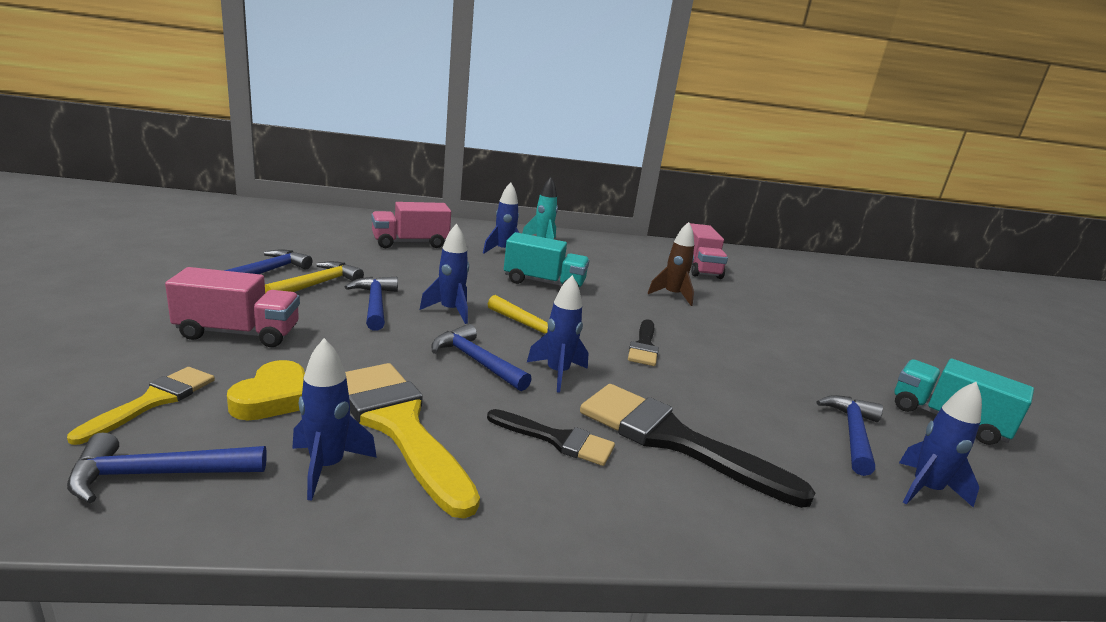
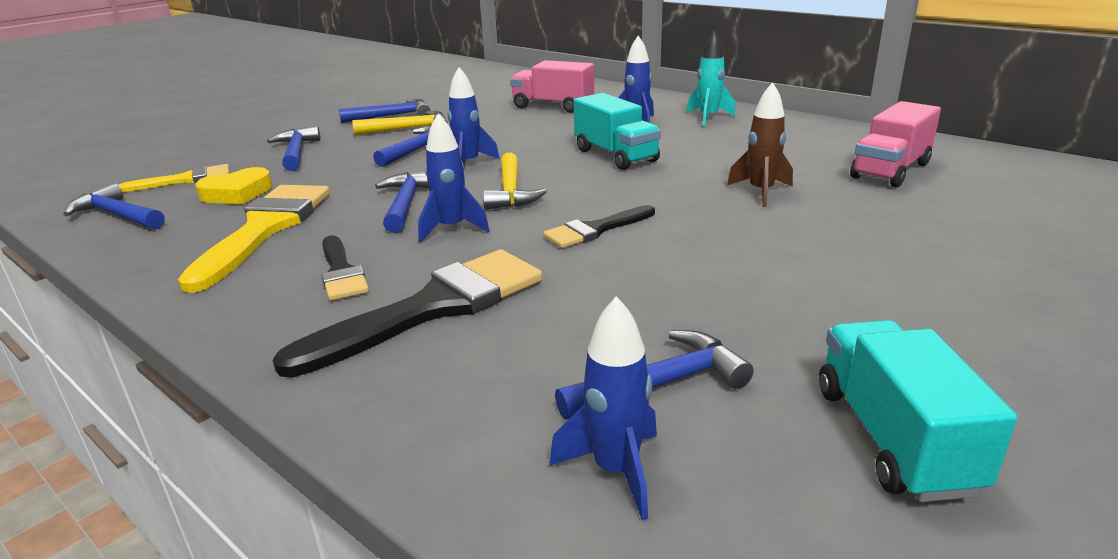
camera: 50 degrees right, 5 degrees up
pink truck [165,267,300,347] -> blue hammer [267,125,321,171]
blue rocket [292,338,377,501] -> none
black brush [580,384,815,508] -> black brush turned 60 degrees clockwise [272,249,542,378]

